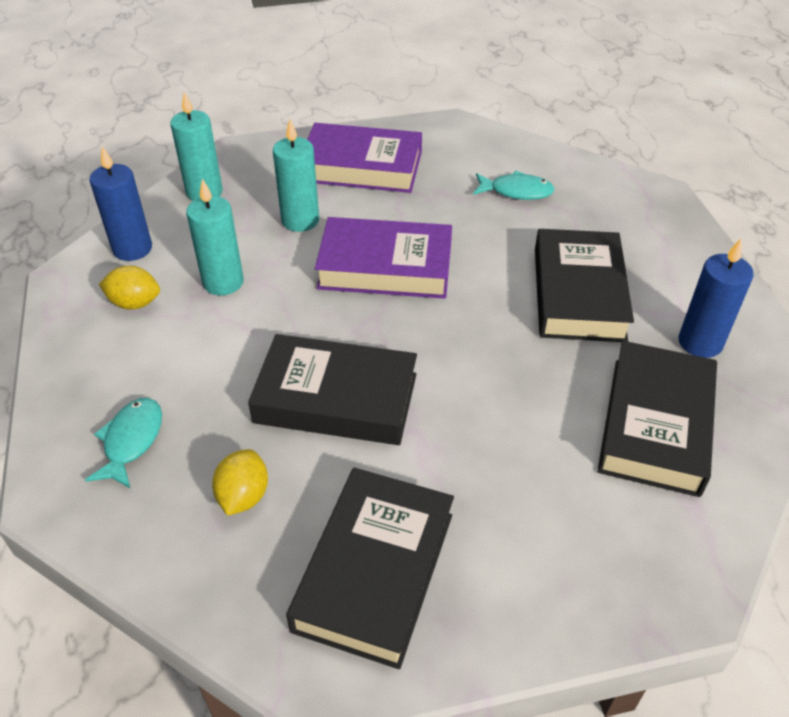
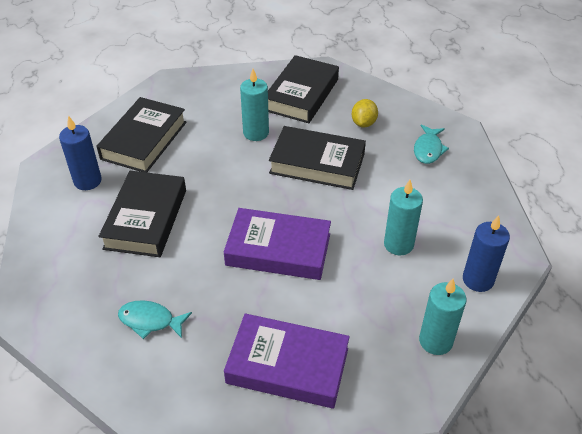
camera: 175 degrees left, 0 degrees up
yellow lemon [98,266,160,310] -> none
turquoise candle [273,119,319,232] -> turquoise candle moved to [240,69,269,141]

